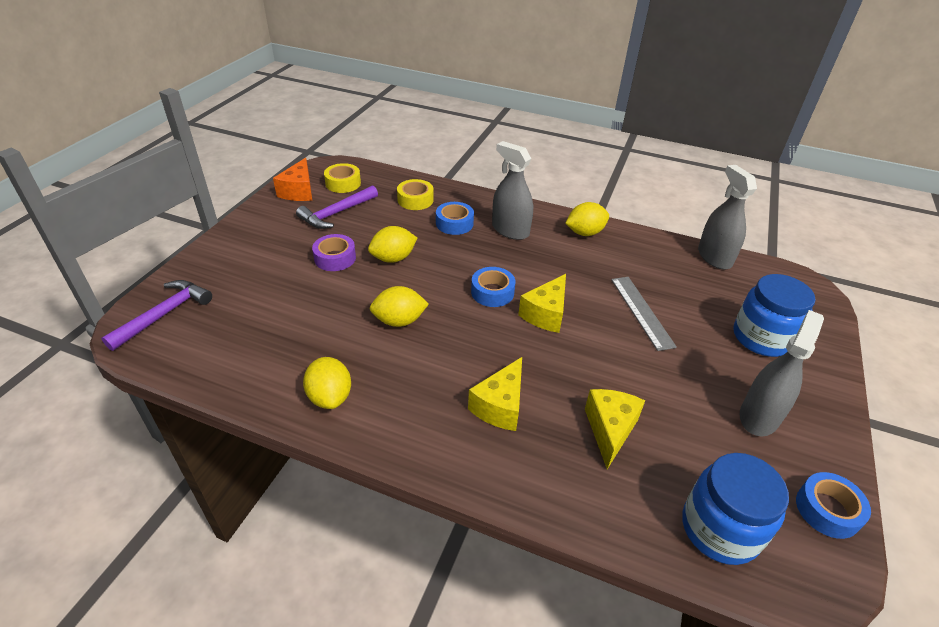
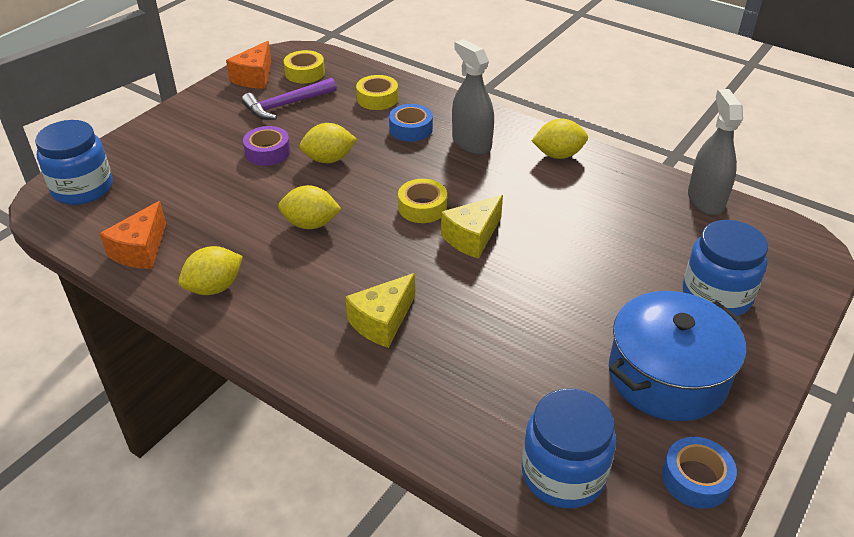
camera: 15 degrees right, 0 degrees up
purple hammer [101,280,212,351] -> blue jar [35,120,112,205]
yellow lemon [303,357,351,409] -> yellow lemon turned 60 degrees clockwise [179,246,243,295]
blue tape [471,267,516,307] -> yellow tape [398,179,447,223]
yellow cheese [585,389,645,469] -> none
grey ruler [611,277,677,351] -> none
grey spray bottle [739,310,824,436] -> blue pot [609,291,746,421]
none -> orange cheese [100,201,166,269]

